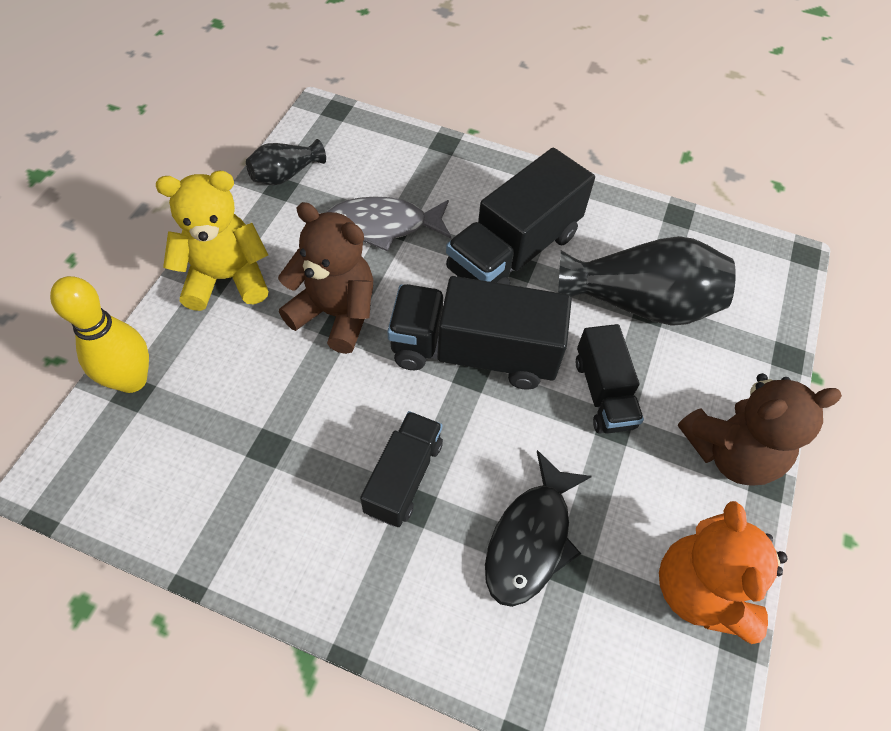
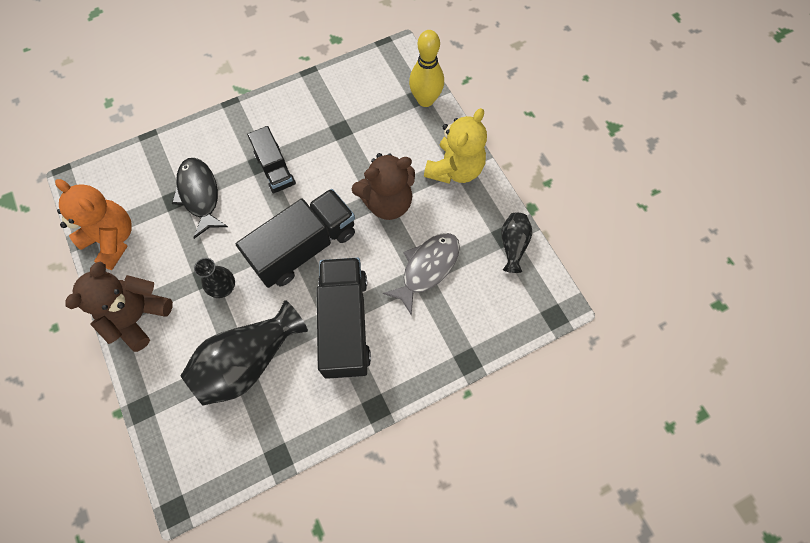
camera: 135 degrees right, 10 degrees up
black truck [576,324,644,434] -> black vase [194,258,235,298]

